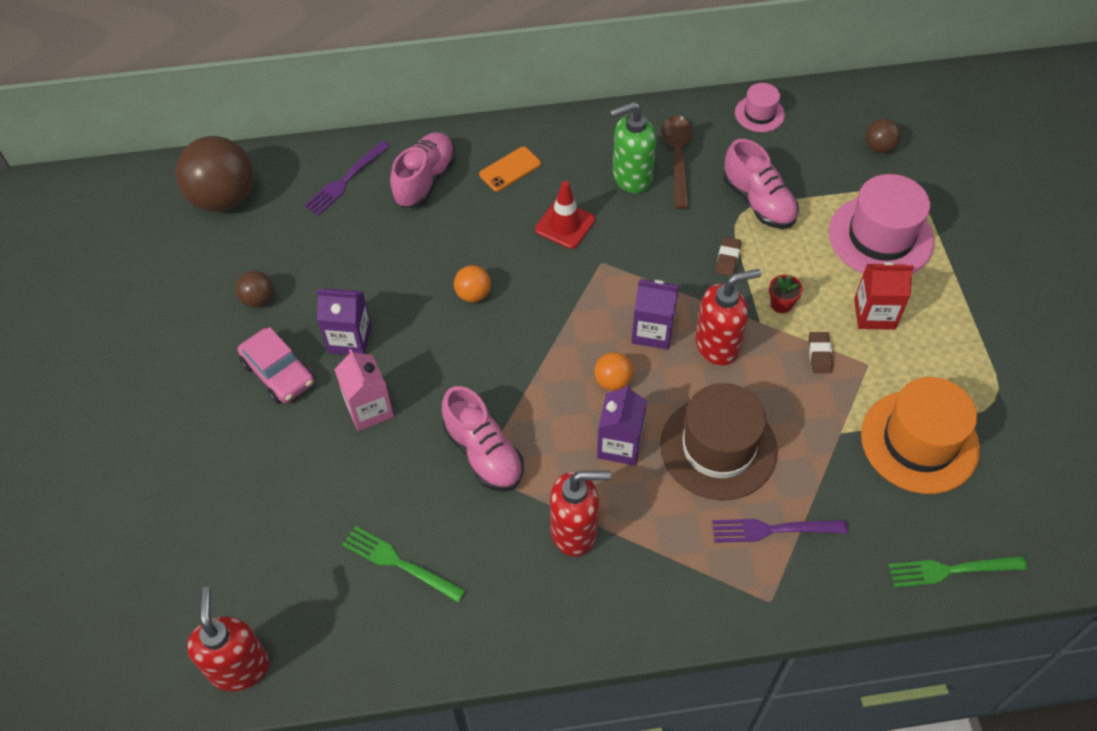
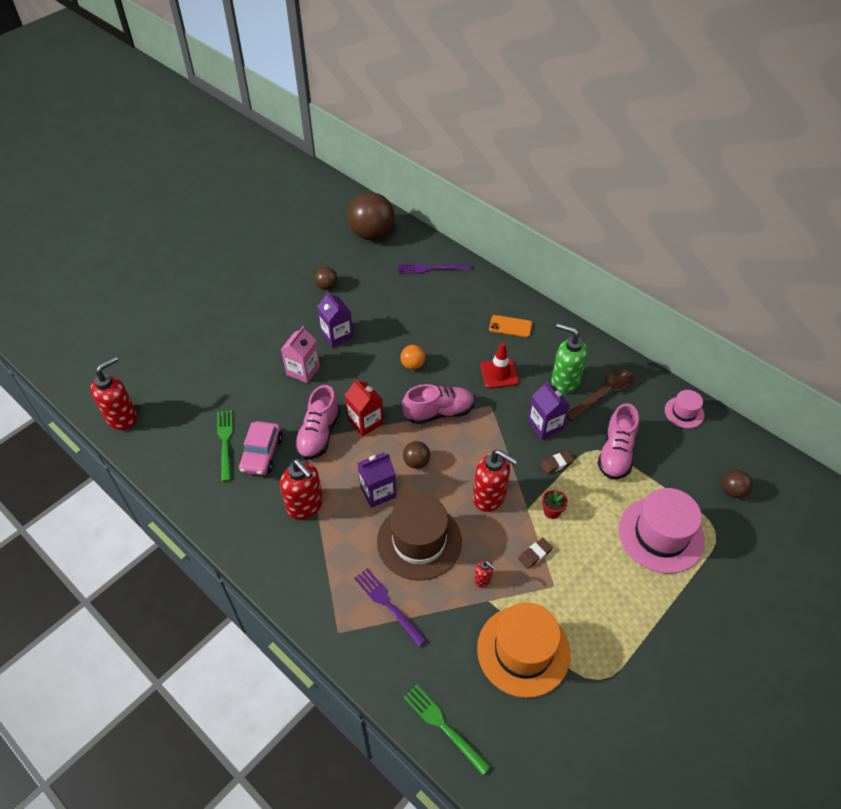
camera: 50 degrees right, 5 degrees down
pink car [237,327,314,404] -> pink car moved to [238,421,283,476]
pink shoe [390,132,456,207] -> pink shoe moved to [402,384,474,424]
orange ball [594,352,633,391] -> brown ball [403,441,430,469]
purple carton [631,279,679,350] -> purple carton moved to [528,381,570,440]
red carton [854,262,914,330] -> red carton moved to [345,378,384,437]
none -> red soap dispenser [474,560,495,587]

